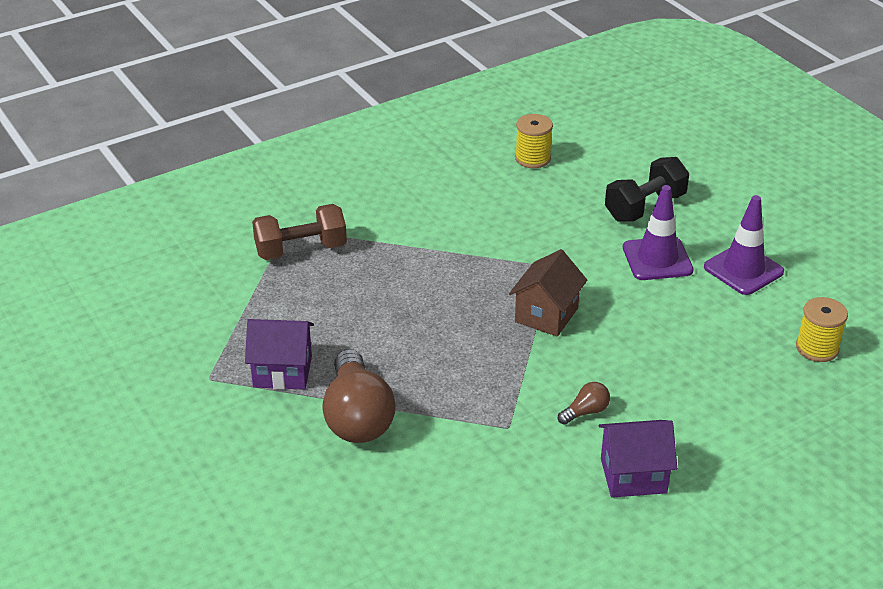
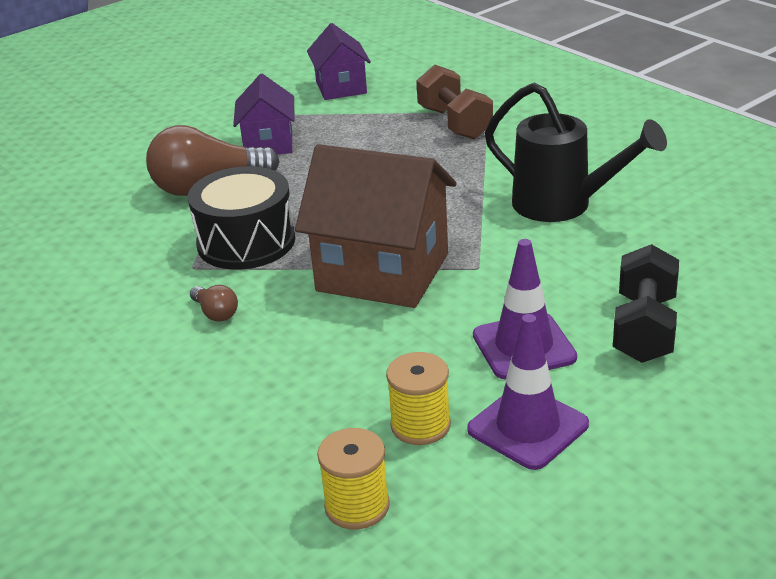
camera: 85 degrees right, 5 degrees down
brown house [509,249,587,337] -> brown house [295,144,457,308], size x1.74
yellow spool [515,114,553,168] -> yellow spool moved to [386,352,451,445]
purple house [599,420,677,498] -> purple house moved to [307,23,371,100]
black dumbbell [605,157,689,222] -> black dumbbell turned 60 degrees clockwise [613,244,679,363]
none -> black drum [188,166,295,270]
none -> black watering can [485,83,667,222]

